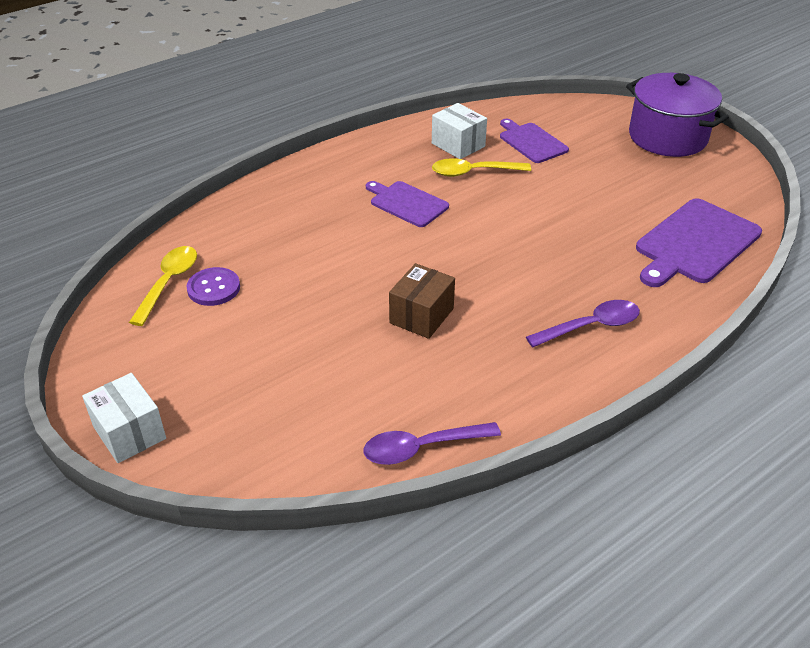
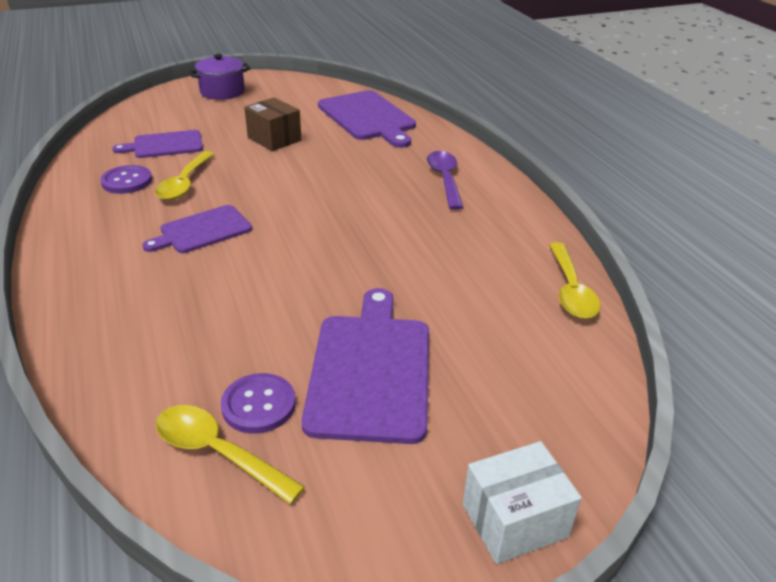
camera: 75 degrees left, 5 degrees down
purple spoon [363,422,501,465] -> yellow spoon [549,242,601,319]
brown box [389,263,455,339] -> brown box moved to [244,97,301,151]
white box [432,103,487,159] -> purple button [100,165,152,194]
purple pot [626,73,729,157] -> purple pot [189,54,251,100], size x0.62
none -> purple cutting board [301,288,429,444]

